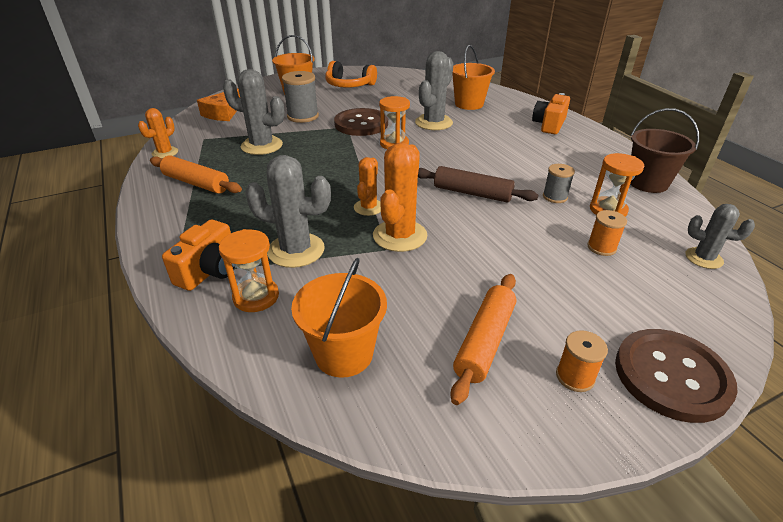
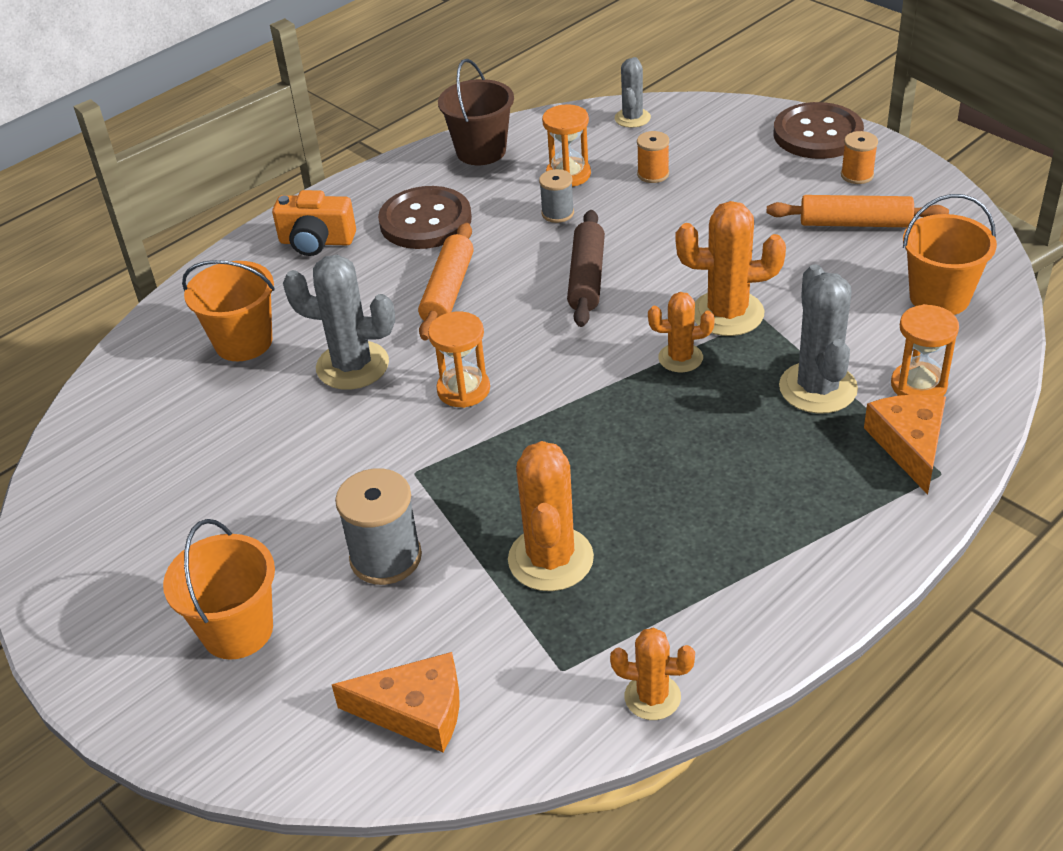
camera: 105 degrees left, 5 degrees up
orange rolling pin [150,155,242,194] -> orange rolling pin moved to [418,223,474,340]
orange camera [162,220,235,291] -> orange cheese [864,394,946,495]
grey cactus [223,69,285,155] -> orange cactus [508,441,594,591]
orange headphones [325,61,377,88] -> none
brown button [334,108,388,136] -> brown button moved to [378,186,472,249]

